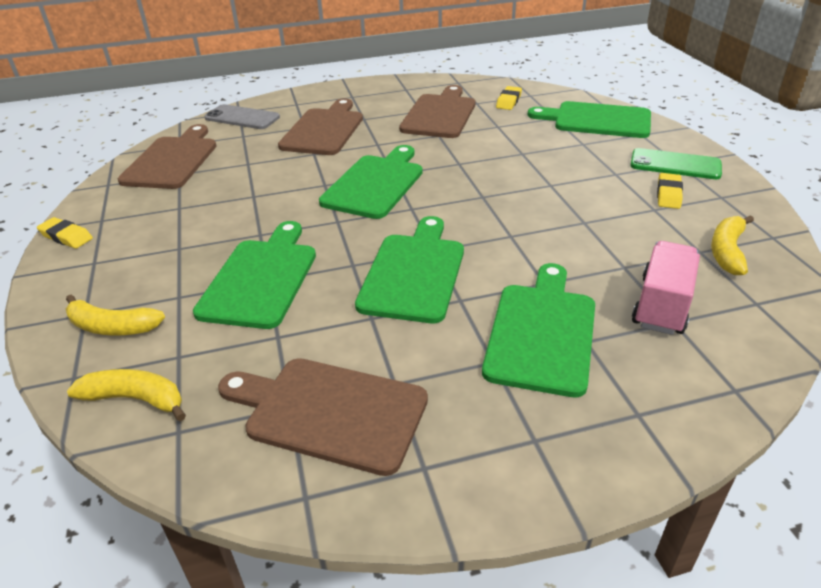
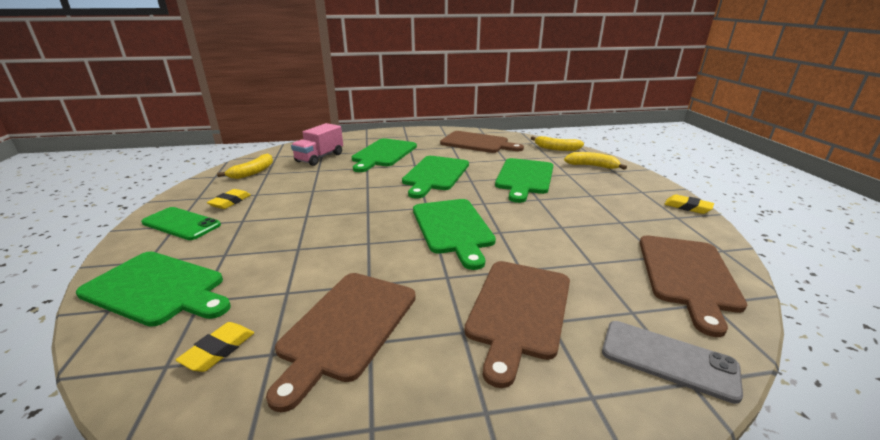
camera: 175 degrees left, 10 degrees down
green cutting board [319,145,423,219] -> green cutting board turned 45 degrees counterclockwise [413,199,496,270]

